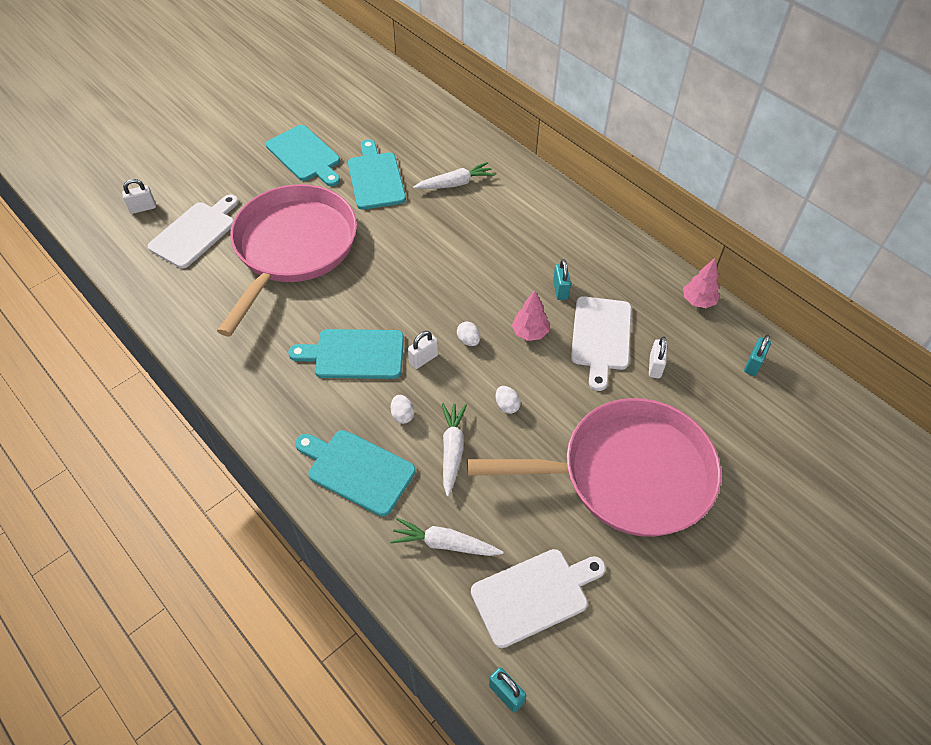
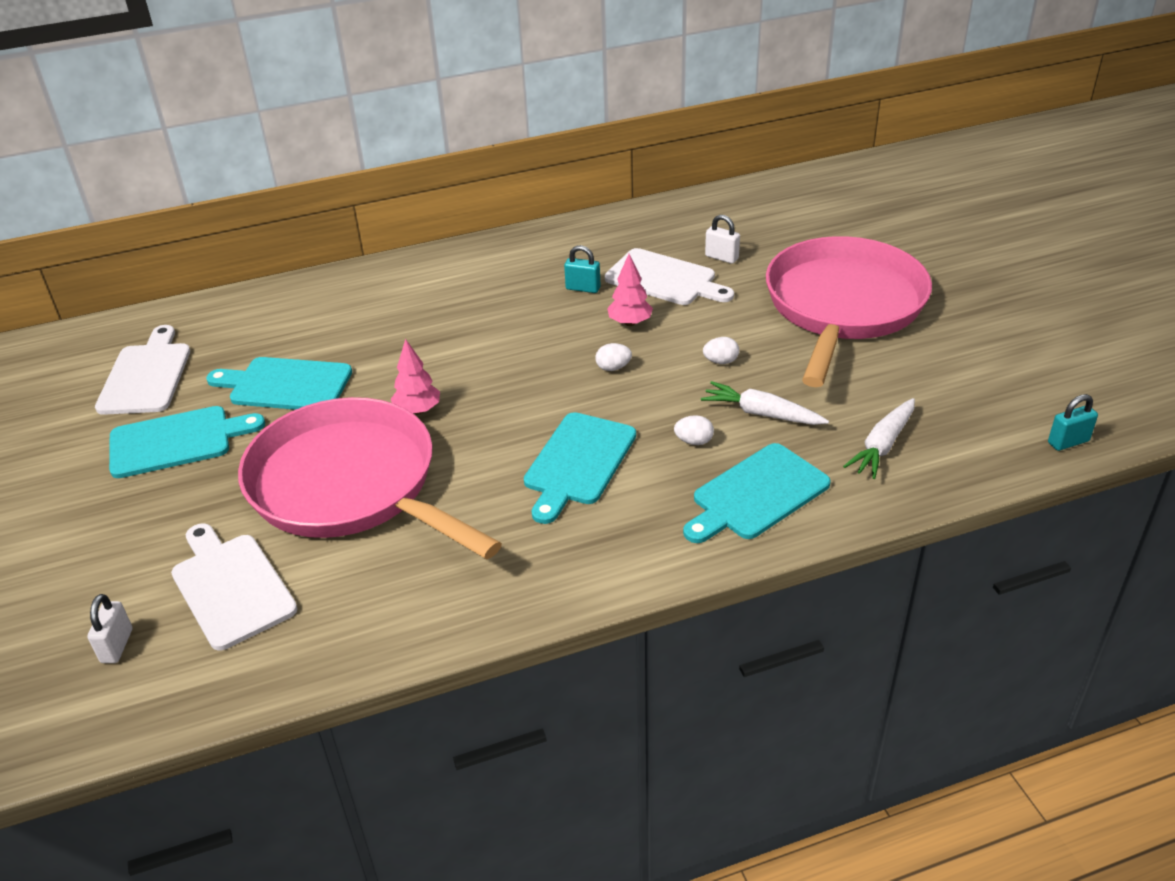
camera: 65 degrees left, 15 degrees down
white padlock [408,331,438,369] -> none
white carrot [413,162,495,189] -> none
white cutting board [471,549,606,648] -> white cutting board moved to [95,325,190,415]
pink tree [683,258,720,308] -> pink tree moved to [390,339,440,414]
turquoise padlock [744,335,771,376] -> none

